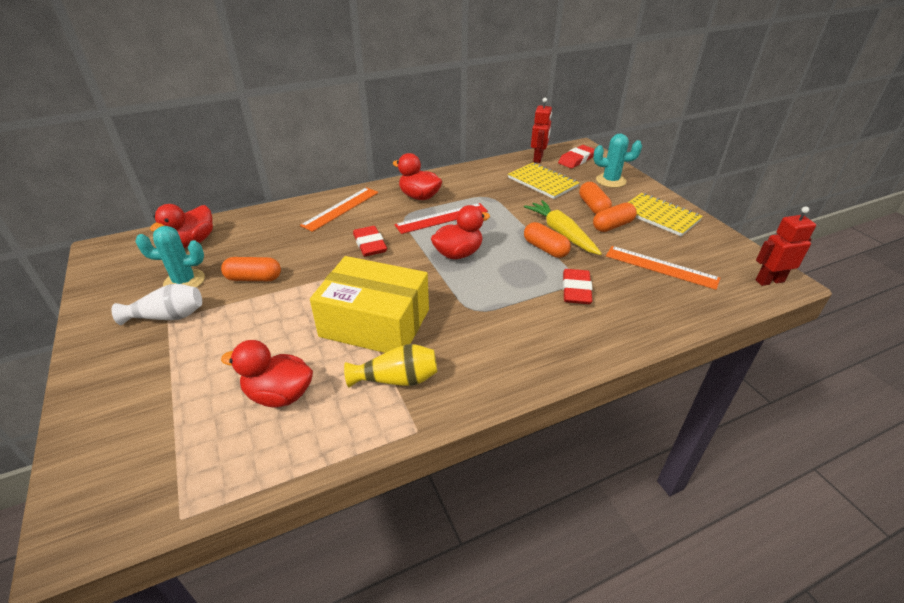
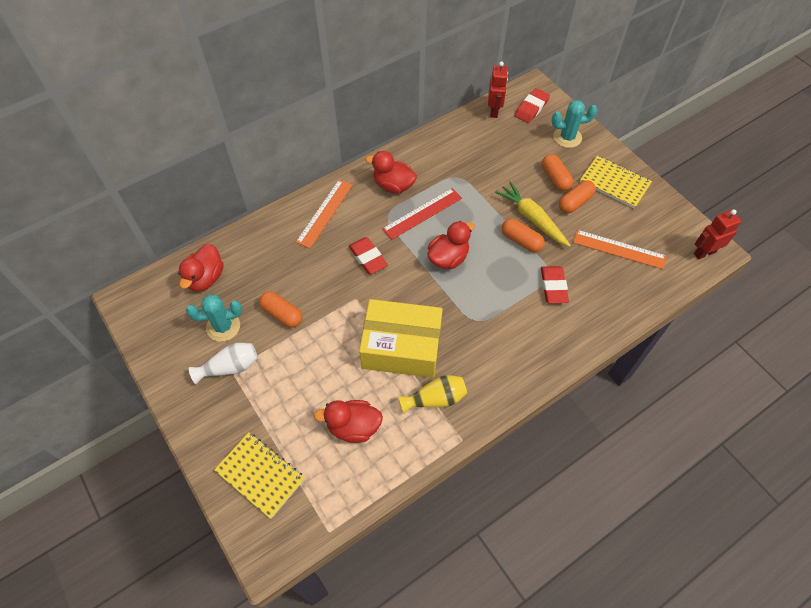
camera: 10 degrees left, 20 degrees up
orange capsule [221,257,281,281] -> orange capsule turned 45 degrees clockwise [259,291,302,327]
yellow notebook [508,163,580,199] -> yellow notebook moved to [214,432,305,519]

